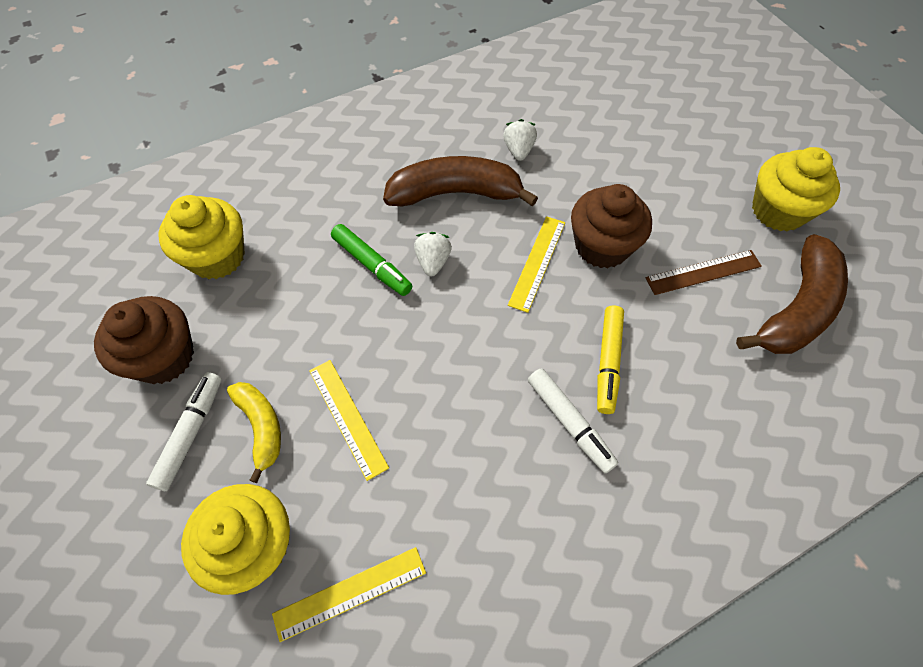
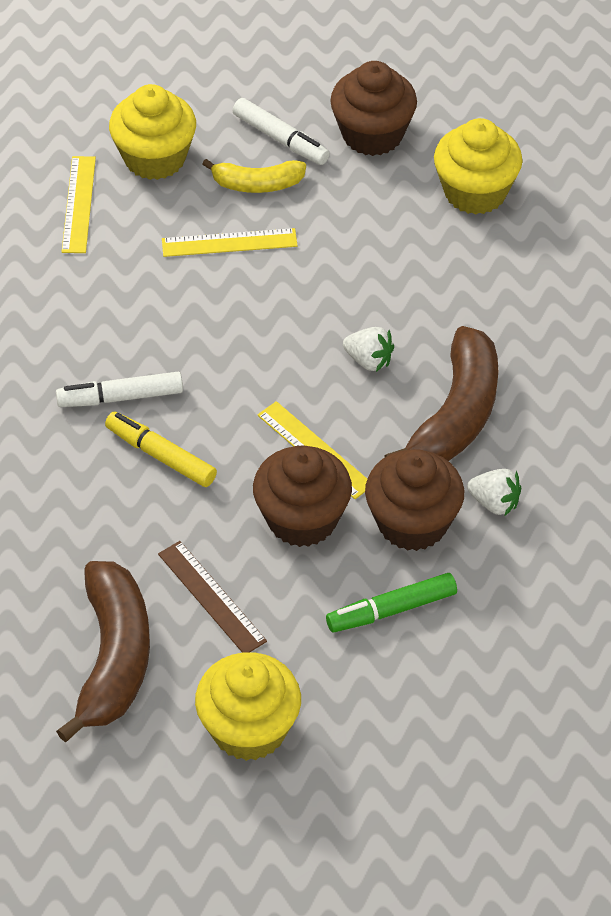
camera: 115 degrees right, 10 degrees down
green marker [331,224,412,296] -> green marker moved to [326,573,457,632]
brown ruler [646,250,762,295] -> brown ruler turned 45 degrees counterclockwise [158,541,267,653]
brown banana [736,234,848,354] -> brown banana turned 150 degrees counterclockwise [56,561,150,742]
none -> brown cupcake [365,449,464,551]

